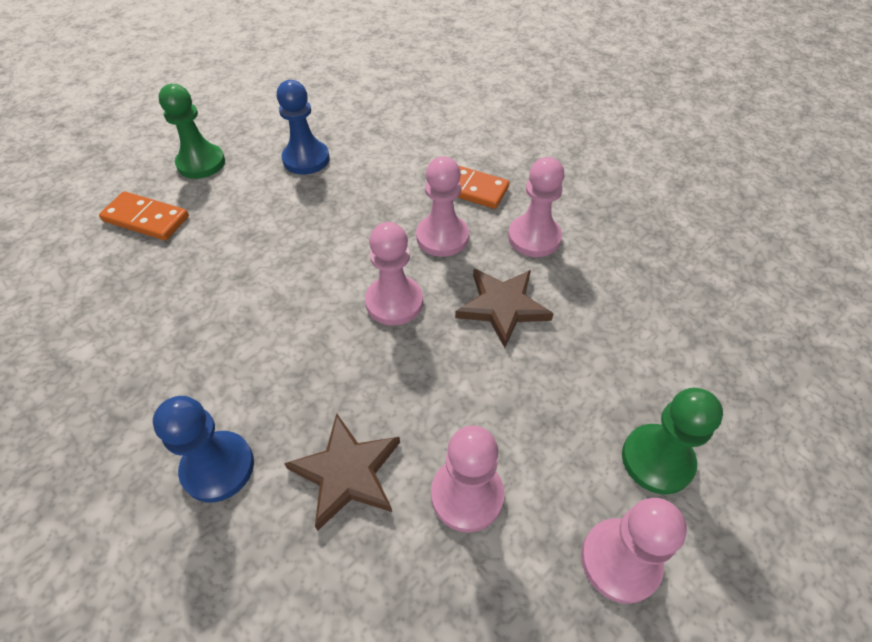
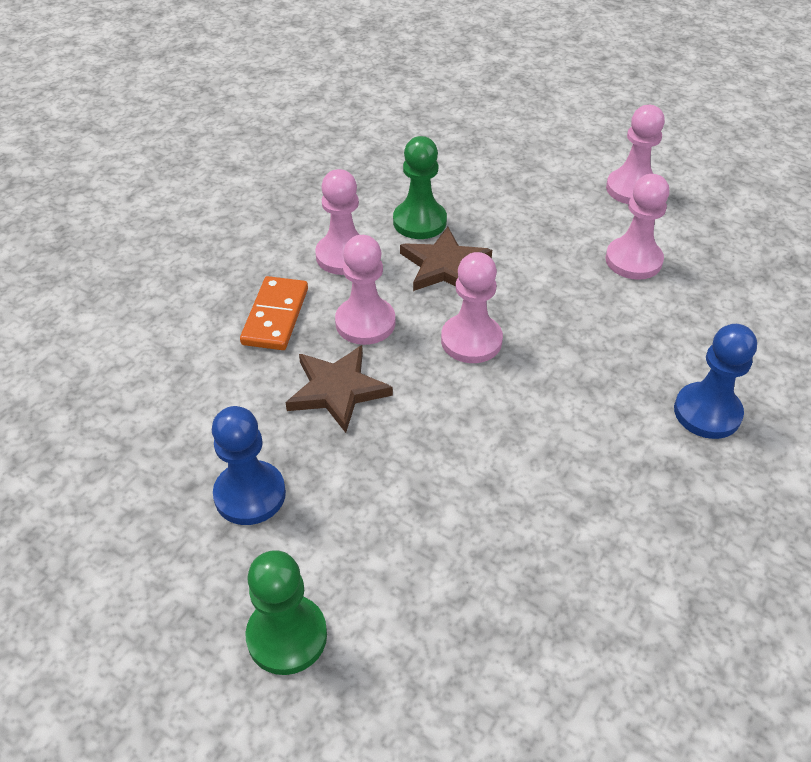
camera: 105 degrees left, 5 degrees down
orange domino [99,191,189,241] -> none
brown star [284,413,400,531] -> brown star moved to [285,345,393,433]
green pawn [622,388,723,495] -> green pawn moved to [393,136,447,239]

